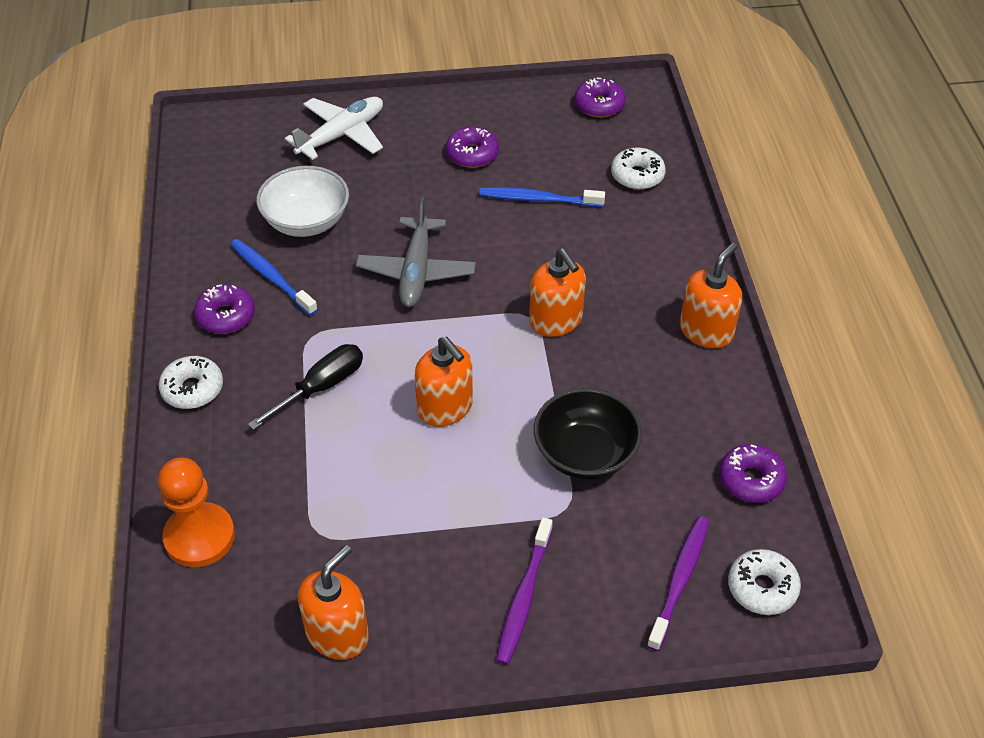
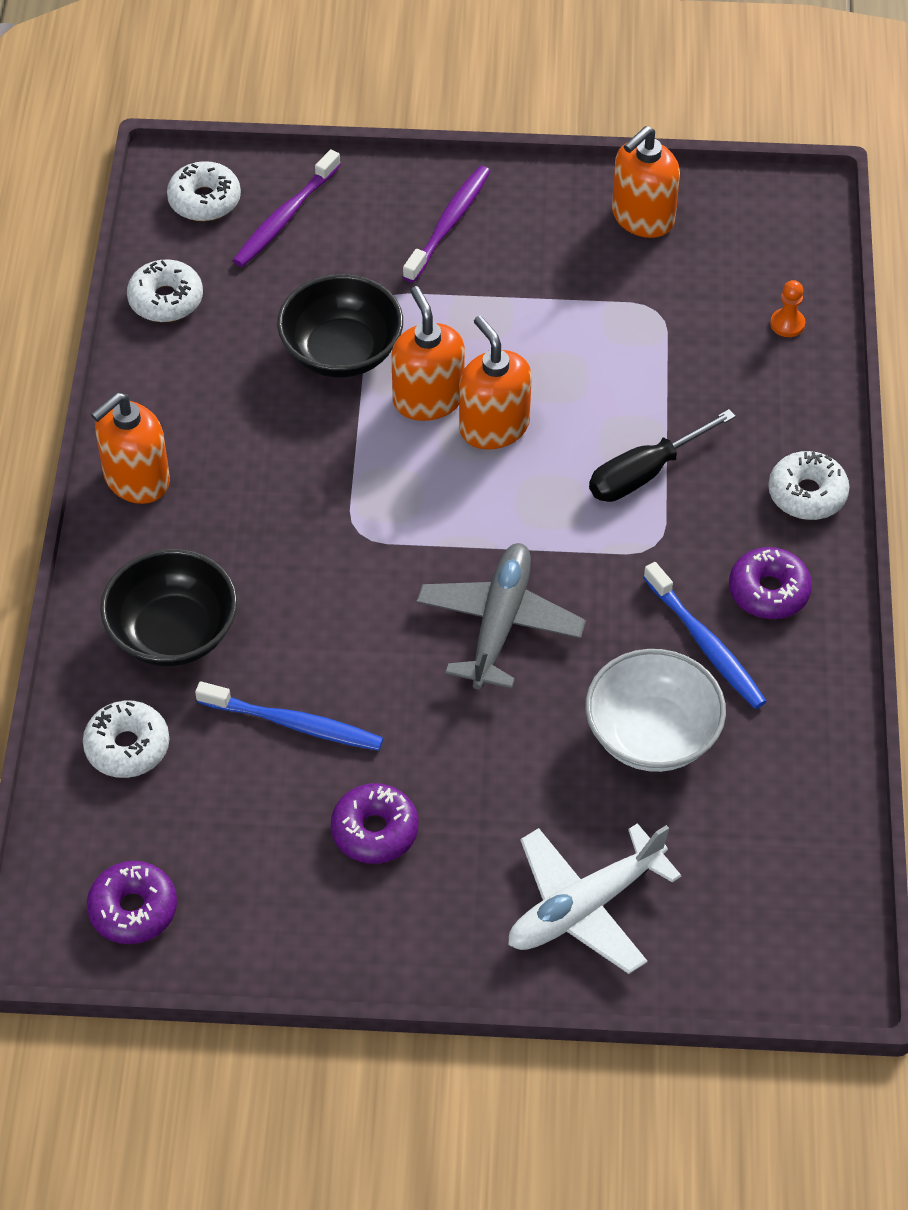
camera: 170 degrees left, 5 degrees up
orange pawn [158,458,235,567] -> orange pawn [770,280,805,337], size x0.45
orange soap dispenser [529,248,586,337] -> orange soap dispenser moved to [391,286,465,421]
purple donut [719,444,787,503] -> white donut [127,259,203,322]
none -> black bowl [100,549,237,666]

